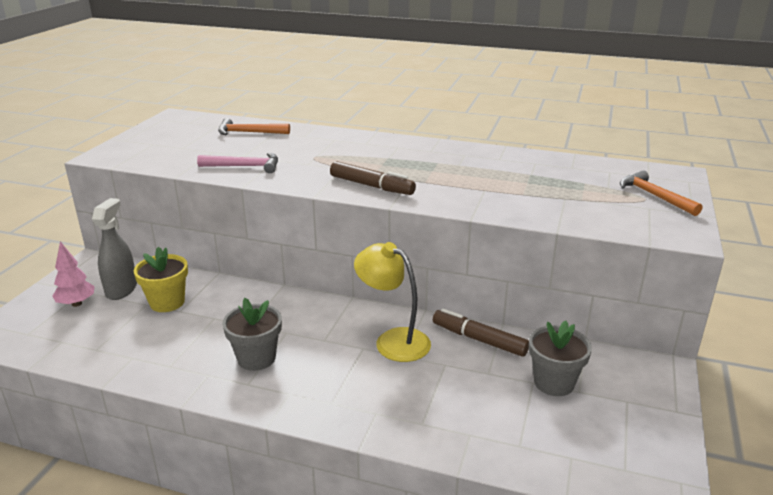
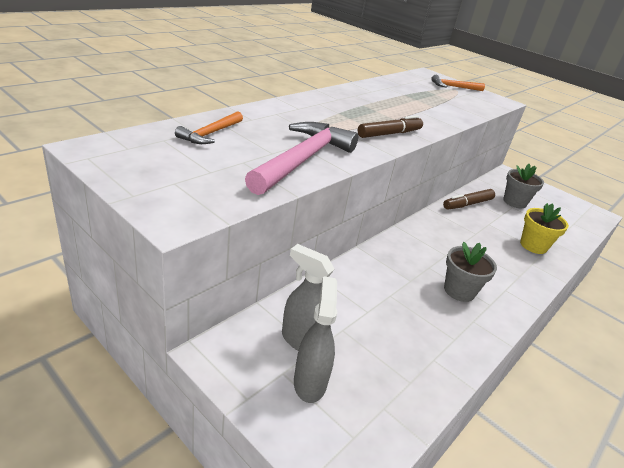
camera: 70 degrees left, 5 degrees up
pink tree [52,241,95,307] -> grey spray bottle [294,276,337,403]
yellow flower pot [134,247,188,312] -> yellow flower pot moved to [520,203,569,254]
pink hammer [197,153,278,173] -> pink hammer [245,122,358,195], size x1.84
yellow lamp [354,242,431,362] -> none

